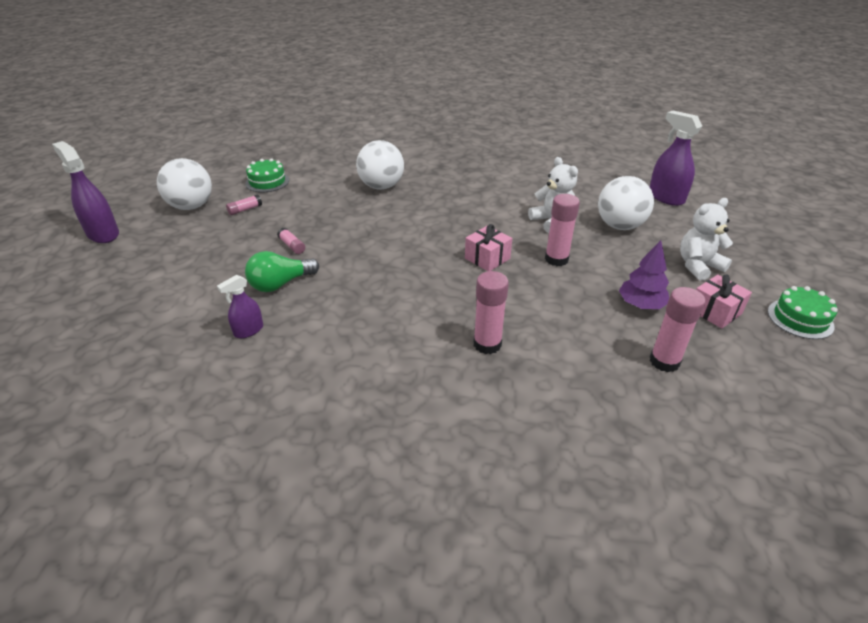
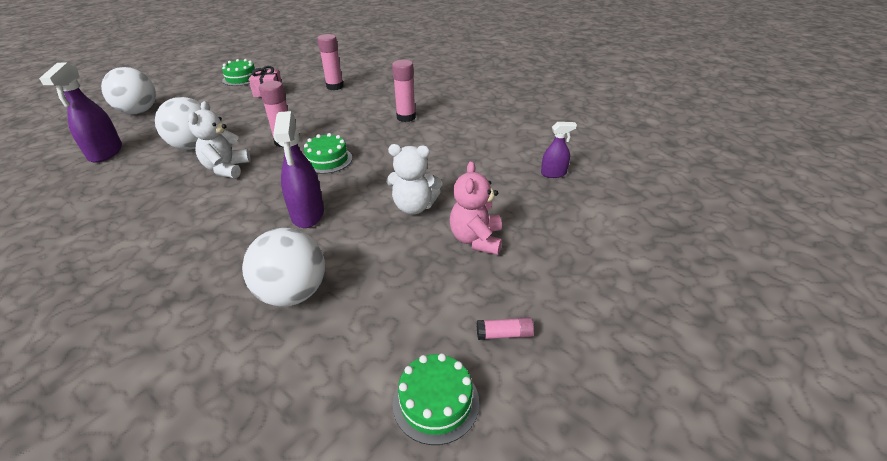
camera: 145 degrees left, 0 degrees up
purple spray bottle [52,141,119,243] -> purple spray bottle moved to [273,111,324,228]
white ball [157,158,212,210] -> white ball moved to [101,67,156,114]
green light bulb [245,251,319,292] -> none
pink glue stick [277,228,305,254] -> pink teddy bear [450,161,502,255]
pink gift [465,224,512,271] -> green cake [304,133,352,174]
purple tree [619,240,669,309] -> none
white teddy bear [680,198,733,281] -> white teddy bear moved to [387,144,442,214]

